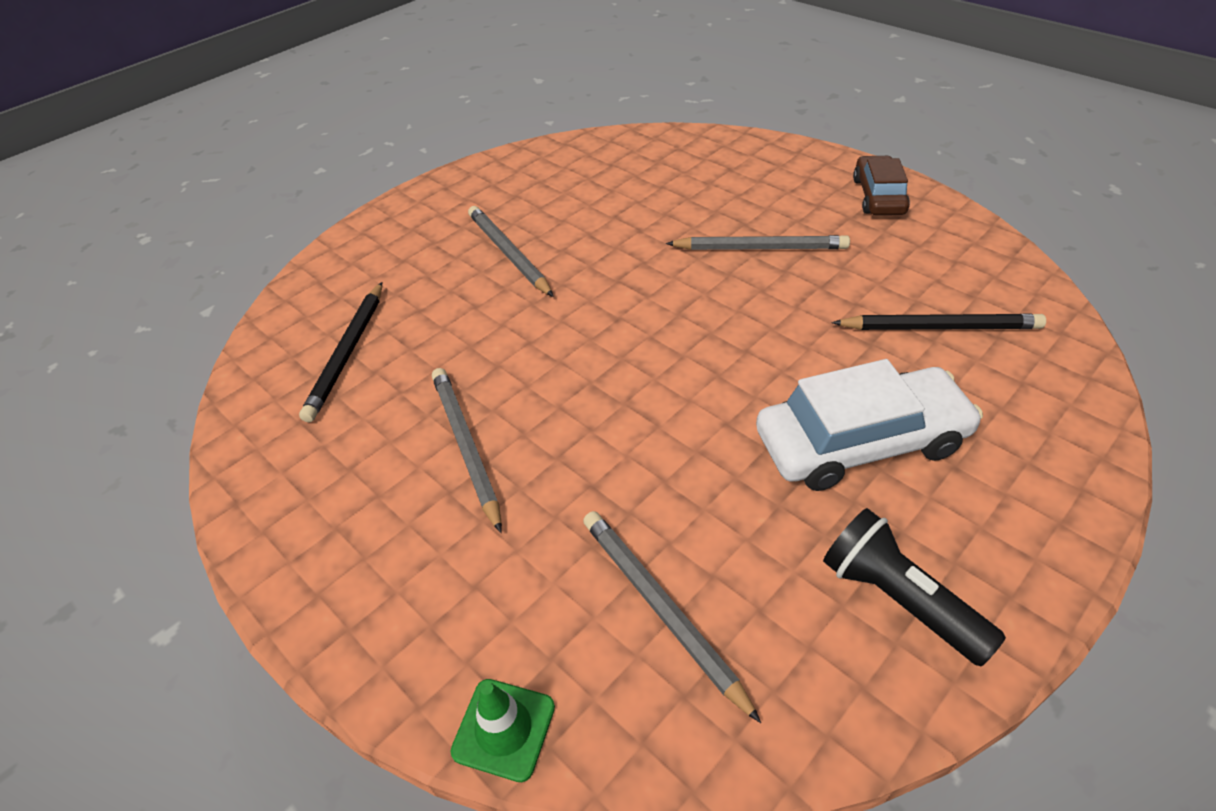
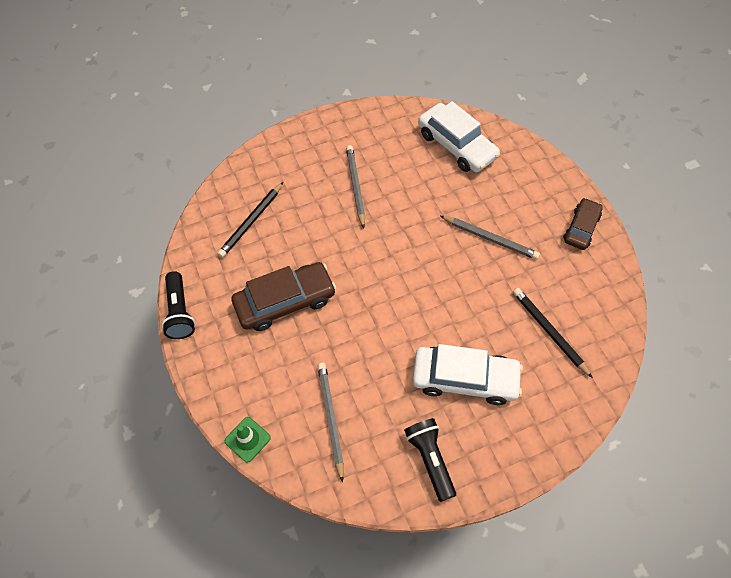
camera: 20 degrees right, 15 degrees up
grey pencil [432,368,502,533] -> brown car [232,262,336,331]
black pencil [832,314,1046,330] -> black pencil turned 150 degrees counterclockwise [513,288,592,378]
none -> black flashlight [162,271,195,339]
none -> white car [418,101,500,172]

